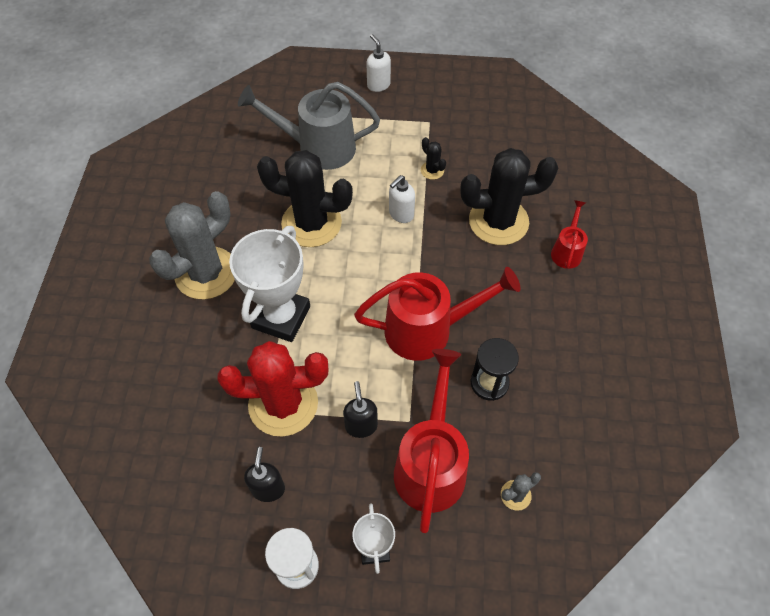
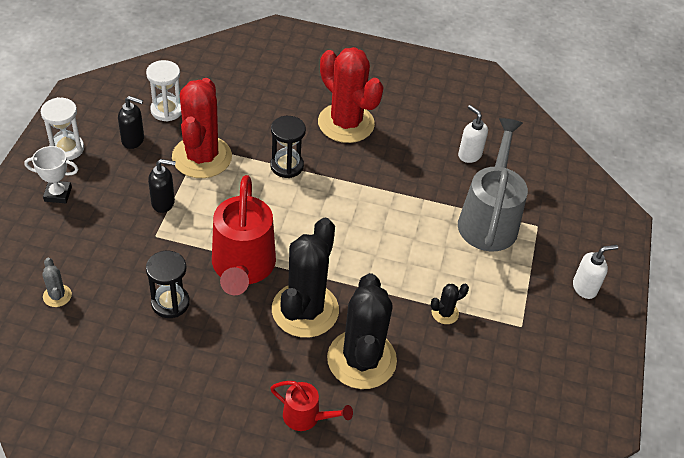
camera: 95 degrees right, 10 degrees down
grey cactus [149,191,235,300] -> red cactus [318,47,383,143]
white trophy [229,226,310,342] -> black hourglass [270,116,306,178]
black cactus [257,150,353,247] -> black cactus moved to [272,218,339,338]
white soap dispenser [389,175,415,223] -> white soap dispenser moved to [458,105,488,163]
red watering can [394,349,469,533] -> none
none -> white hourglass [146,60,181,122]

